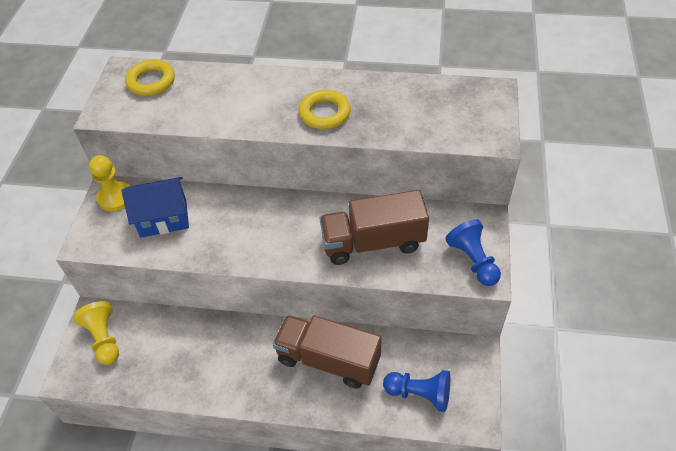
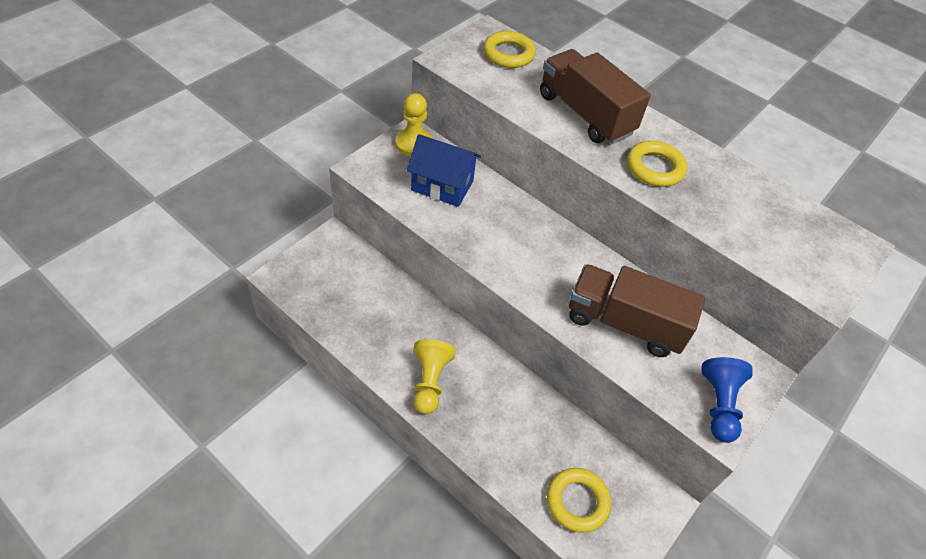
camera: 25 degrees right, 0 degrees up
yellow pawn [73,301,119,365] -> yellow pawn moved to [413,339,456,414]
brown truck [273,315,381,389] -> brown truck moved to [540,49,651,144]
blue pawn [383,370,450,412] -> yellow ring [547,468,611,533]

